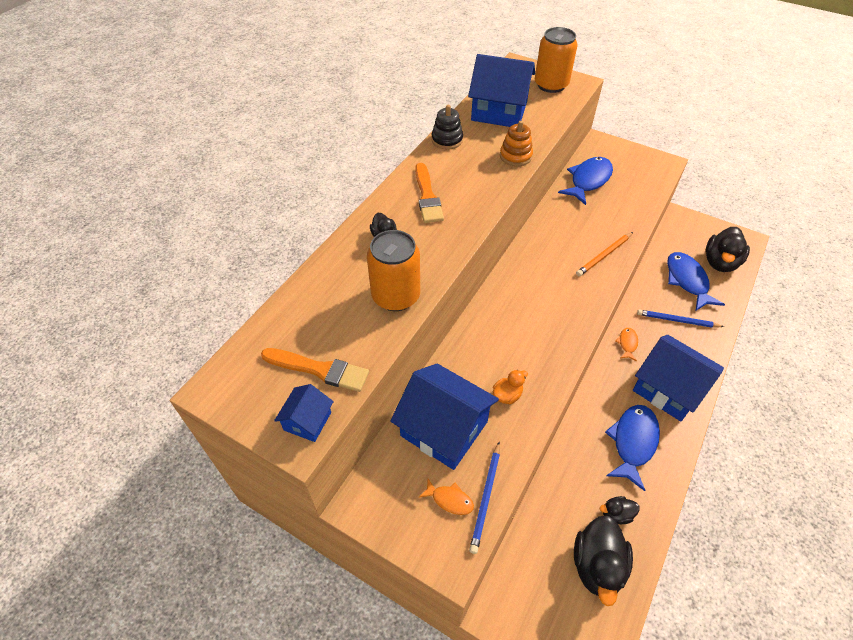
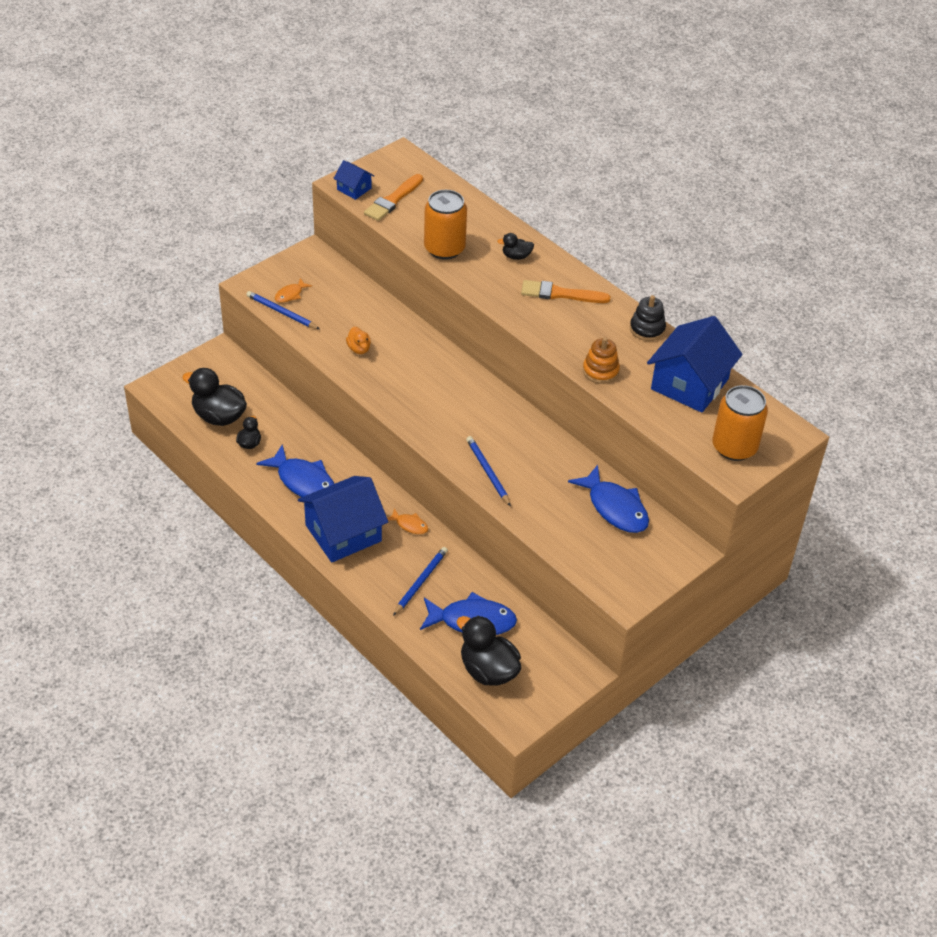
camera: 105 degrees right, 5 degrees down
blue house [390,364,499,470] -> none
orange pencil [576,232,633,276] -> blue pencil [466,436,511,507]

